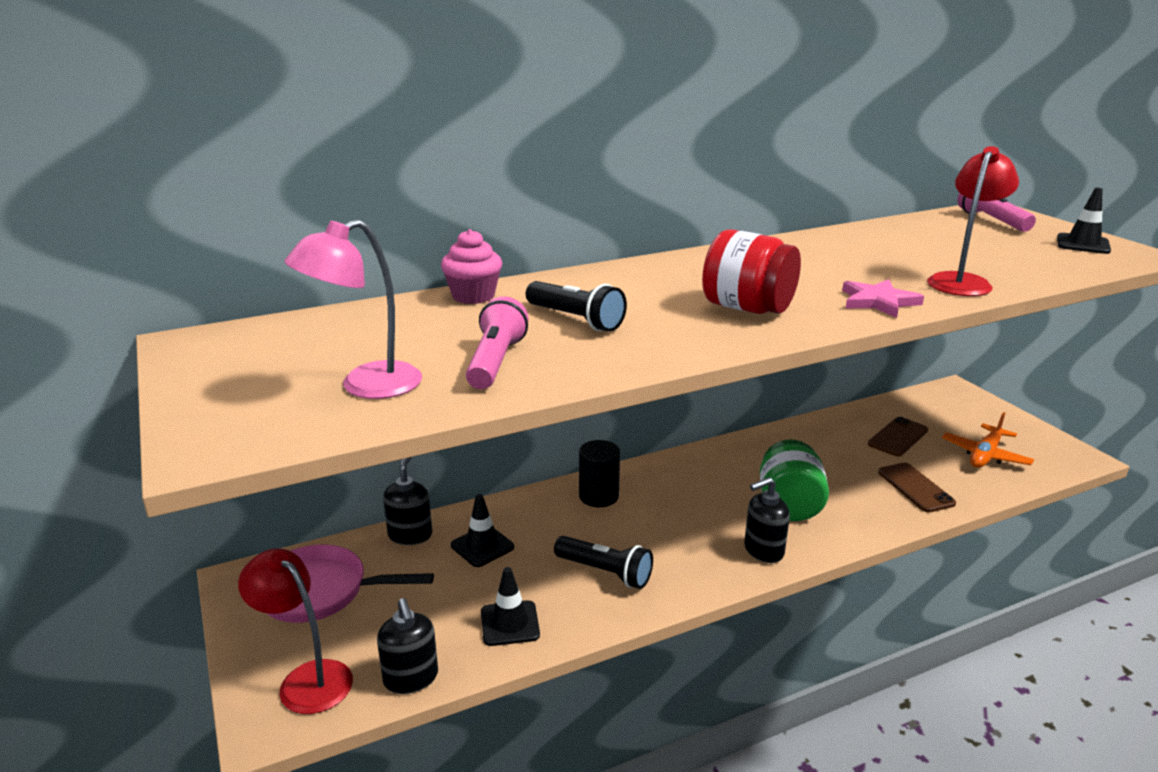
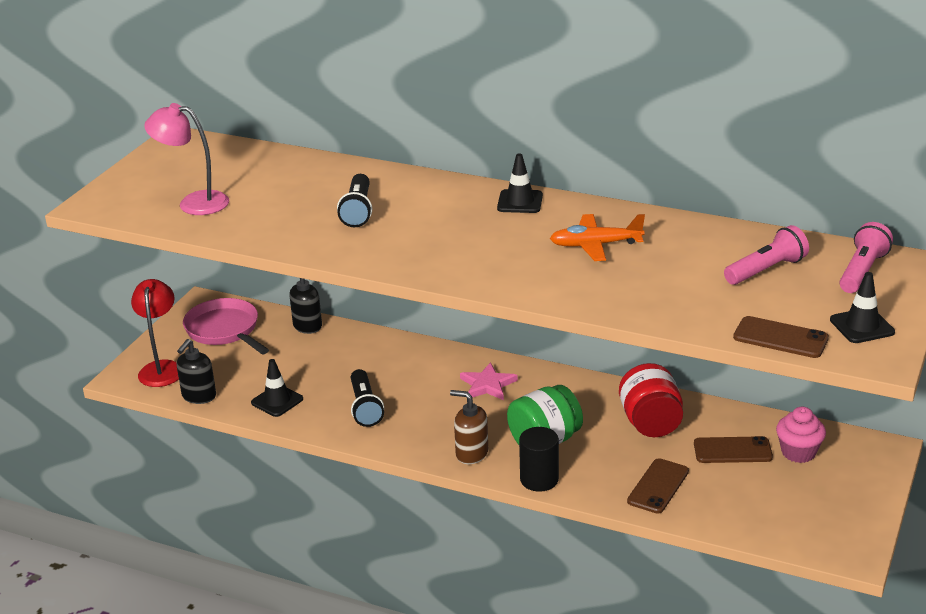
camera: 50 degrees right, 5 degrees up
pink cupcake [441,229,502,304] -> pink cupcake moved to [776,406,826,463]
black traffic cone [451,494,514,567] -> black traffic cone moved to [497,153,543,213]
pink flashlight [466,296,529,389] -> pink flashlight moved to [724,225,809,285]
black cylinder [579,440,620,507] -> black cylinder moved to [519,427,559,492]
red jar [702,229,801,314] -> red jar moved to [619,363,683,437]
black soap dispenser [744,477,790,563] -> brown soap dispenser [450,390,488,464]
pink star [842,279,924,318] -> pink star moved to [460,362,518,400]
red lamp [927,146,1019,296] -> none
orange plane [942,412,1034,468] -> orange plane moved to [550,214,645,261]
none -> brown phone [733,316,829,358]

